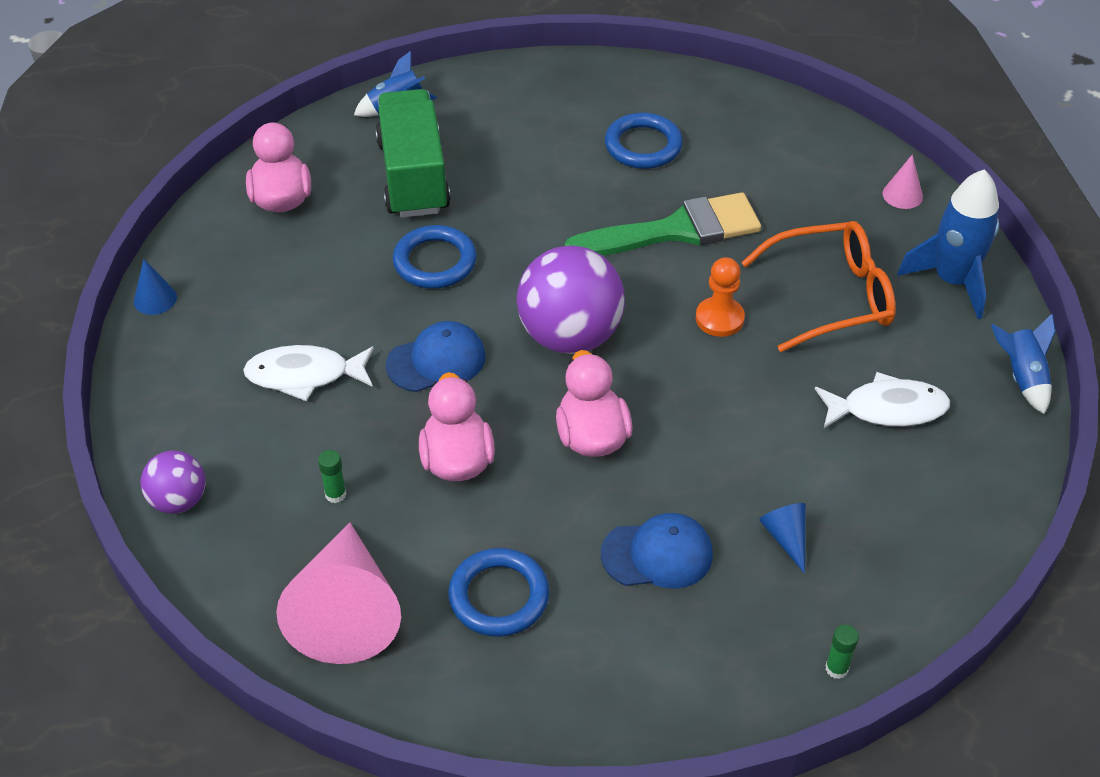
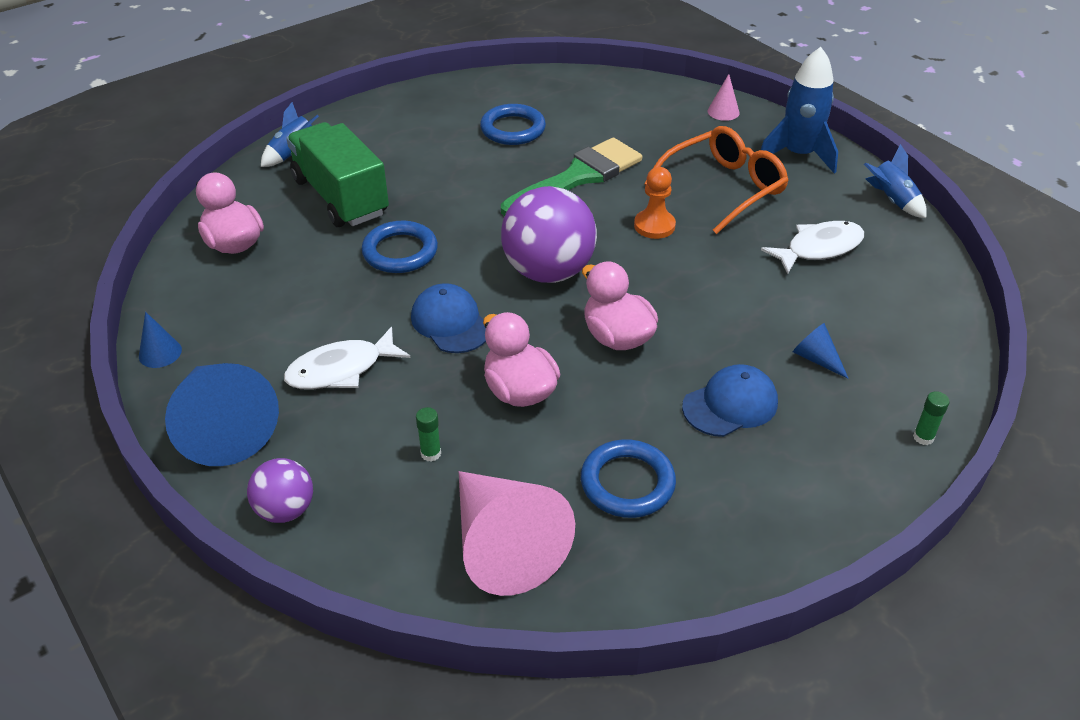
camera: 25 degrees left, 5 degrees down
blue cap [386,321,485,392] -> blue cap turned 75 degrees counterclockwise [411,283,486,353]
none -> blue cone [165,363,279,466]

